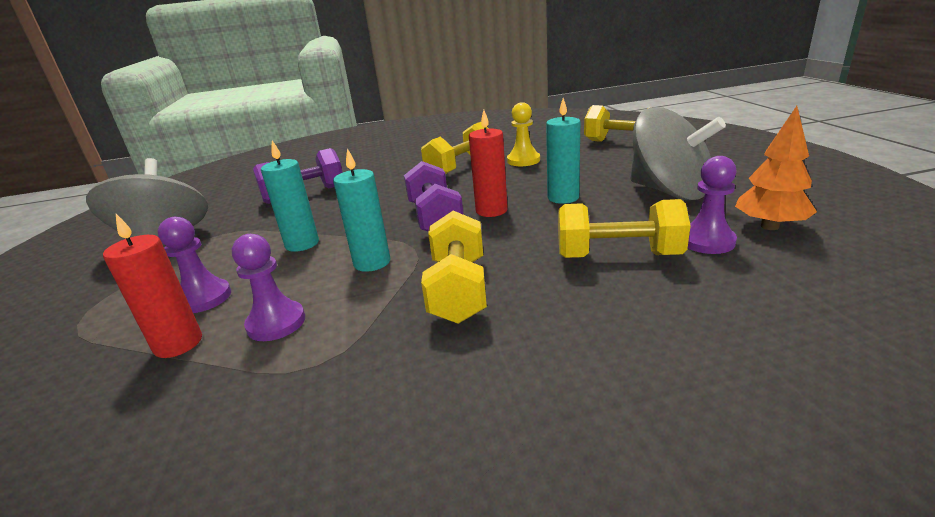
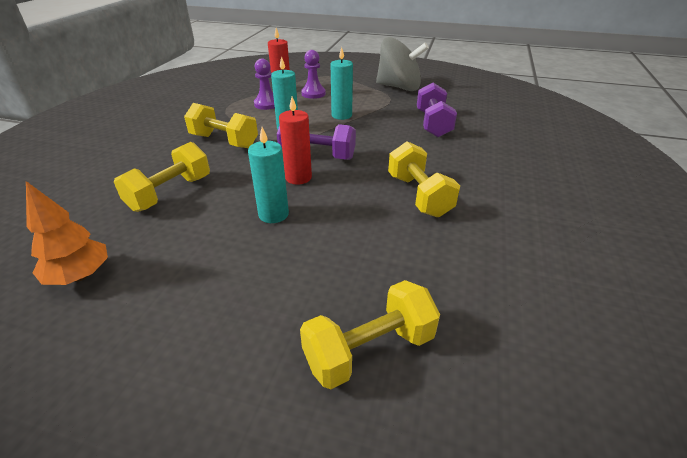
camera: 115 degrees right, 10 degrees up
yellow pawn [507,102,540,166] -> none
grey spinning top [630,107,726,200] -> none
purple pawn [688,156,737,254] -> none

